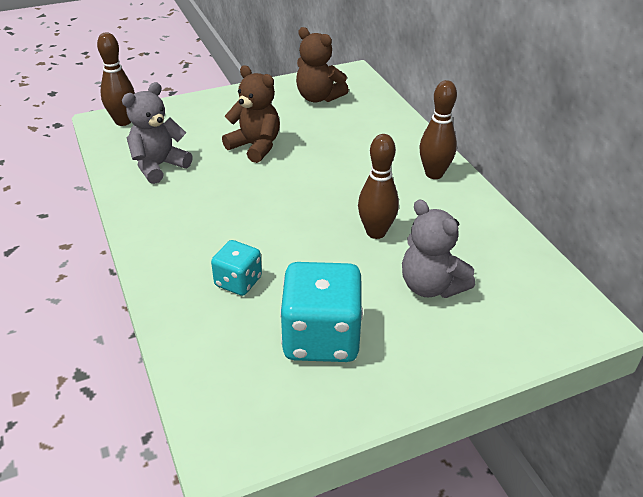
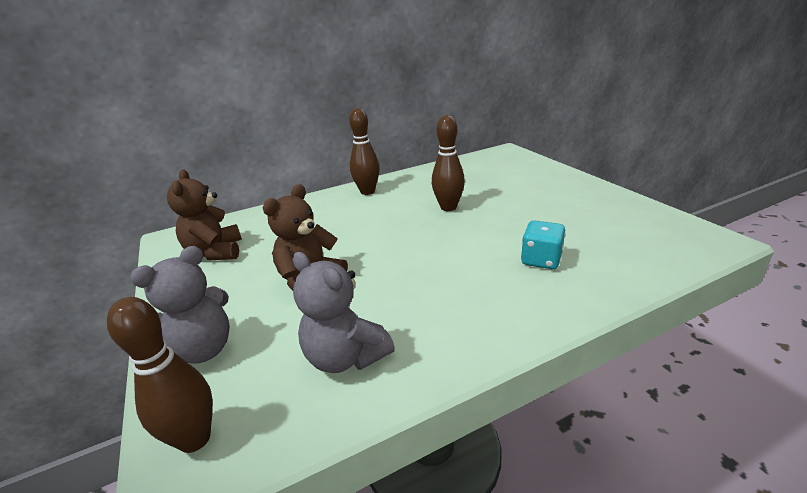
camera: 90 degrees left, 10 degrees down
turquoise dice [280,262,363,362] -> none
brown teddy bear [296,27,349,102] -> brown teddy bear turned 135 degrees clockwise [167,169,242,260]
grey teddy bear [402,199,475,298] -> grey teddy bear moved to [130,246,230,364]

